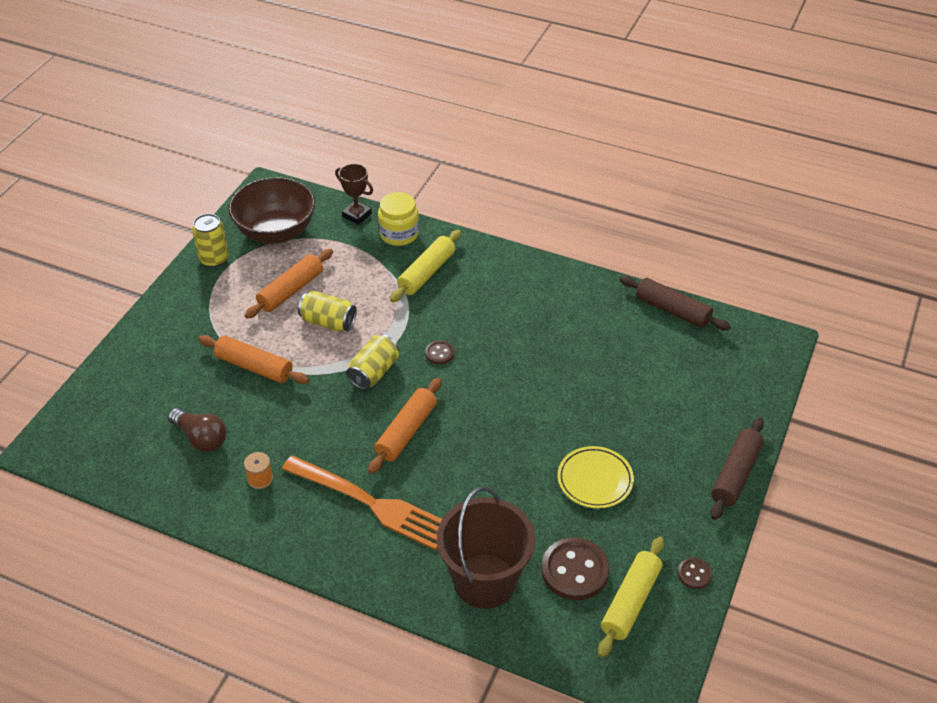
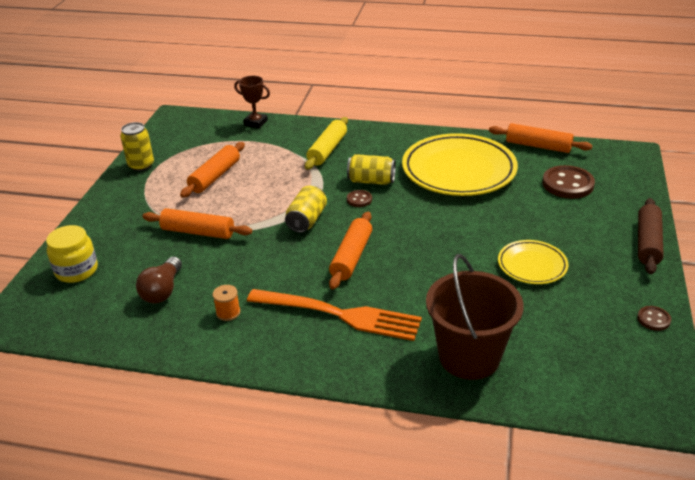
camera: 10 degrees left, 10 degrees down
brown light bulb [168,408,227,452] -> brown light bulb turned 75 degrees clockwise [136,256,182,303]
brown bowl [228,177,315,244] -> none
yellow can [298,291,357,332] -> yellow can moved to [347,154,396,185]
yellow jar [378,192,419,246] -> yellow jar moved to [46,225,98,283]
brown button [541,538,609,600] -> brown button moved to [542,165,595,199]
yellow rolling pin [598,537,664,657] -> none
brown rolling pin [620,276,731,331] -> orange rolling pin [489,123,593,153]
none -> yellow plate [402,133,518,196]

